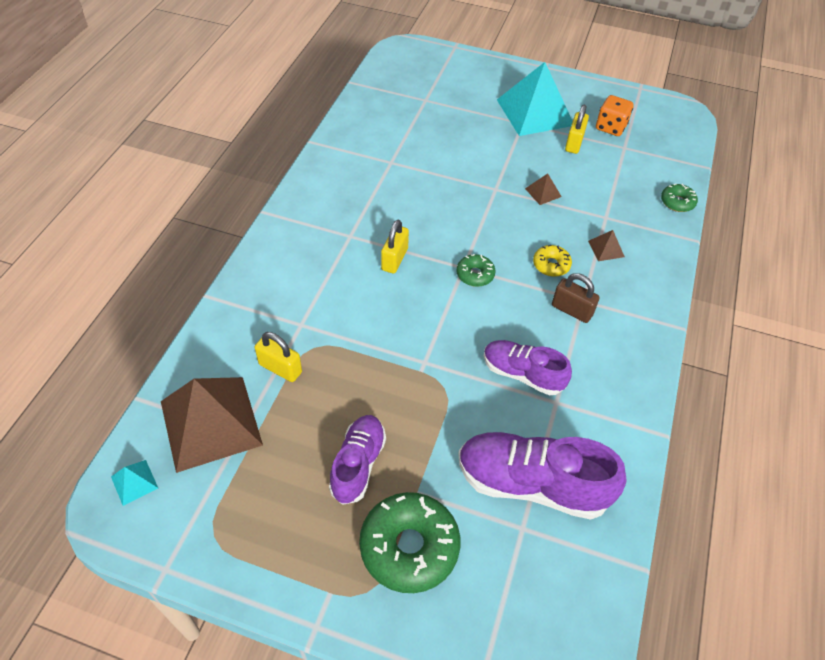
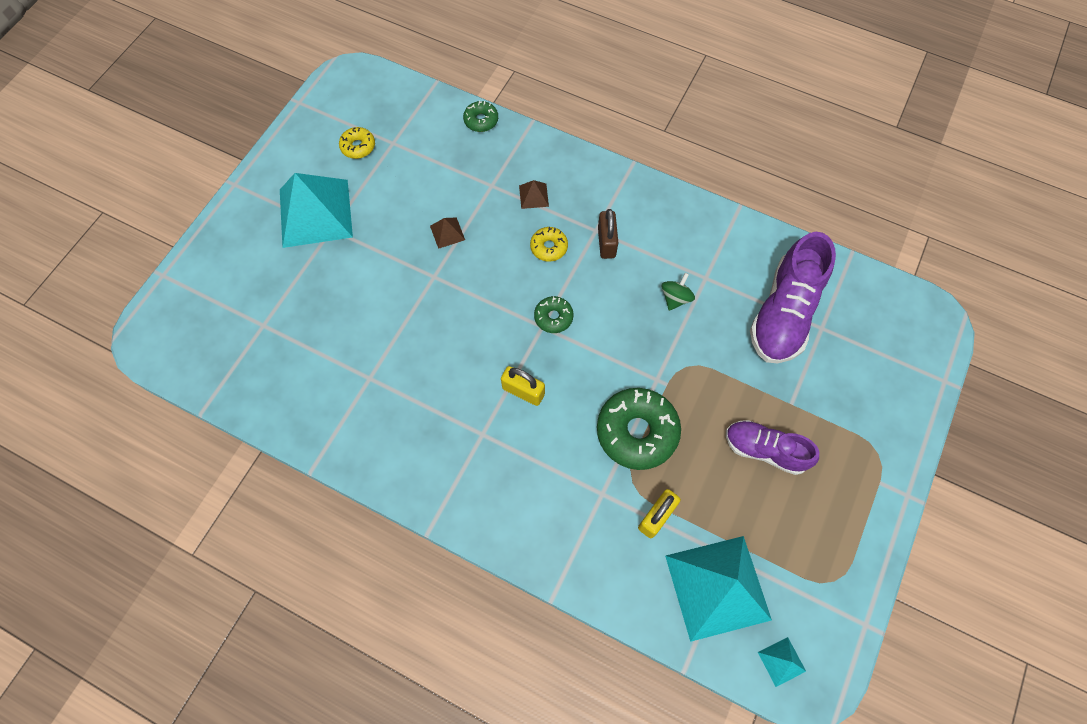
camera: 80 degrees left, 15 degrees up
brown pyramid [161,377,263,473] -> turquoise pyramid [665,536,772,642]
green donut [359,492,460,593] -> green donut moved to [597,388,681,470]
purple shoe [484,340,572,395] -> green spinning top [661,273,695,311]
brown padlock [552,273,600,323] -> brown padlock turned 45 degrees counterclockwise [598,209,618,259]
yellow padlock [565,105,589,154] -> none
orange dice [596,95,634,136] -> yellow donut [339,127,375,159]

